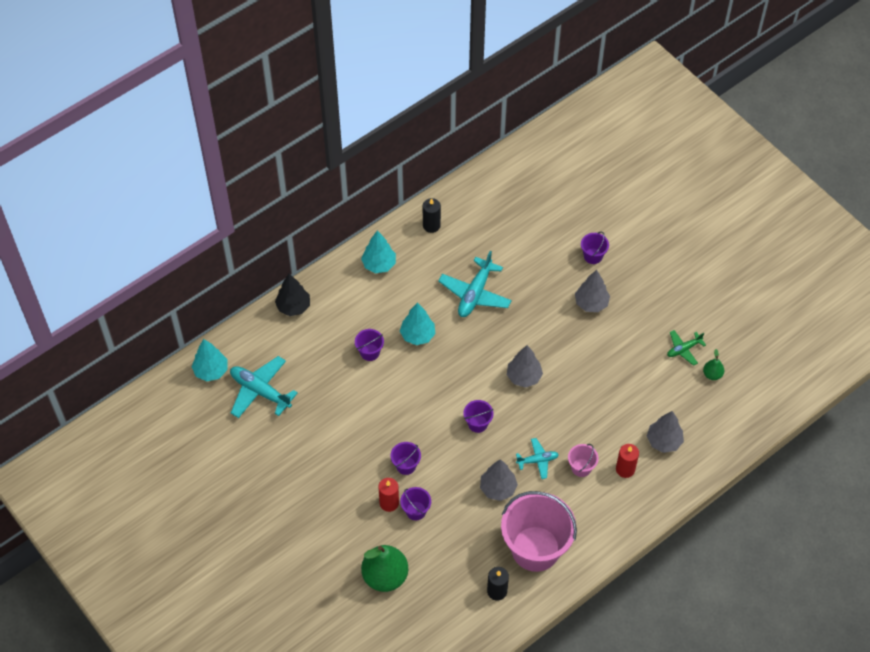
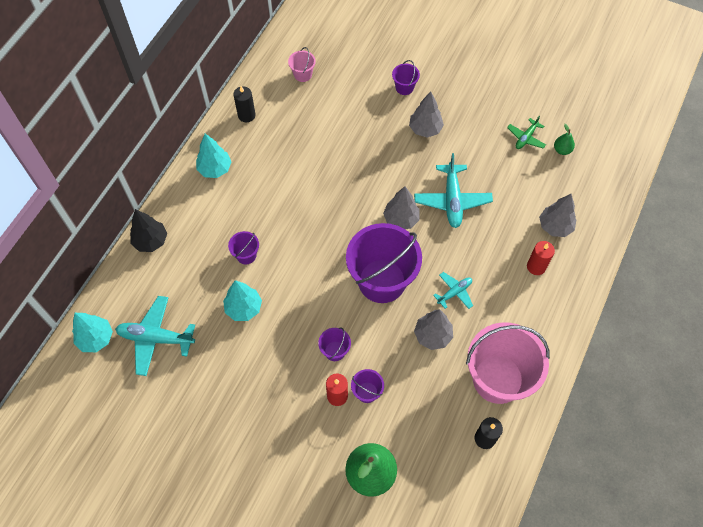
camera: 25 degrees left, 5 degrees up
turquoise tree [400,302,435,345] -> turquoise tree moved to [223,280,262,321]
turquoise plane [438,251,512,317] -> turquoise plane moved to [414,153,493,228]
purple bucket [463,400,494,433] -> purple bucket [346,223,422,303], size x2.35
pink bucket [568,444,599,477] -> pink bucket moved to [288,47,316,82]

